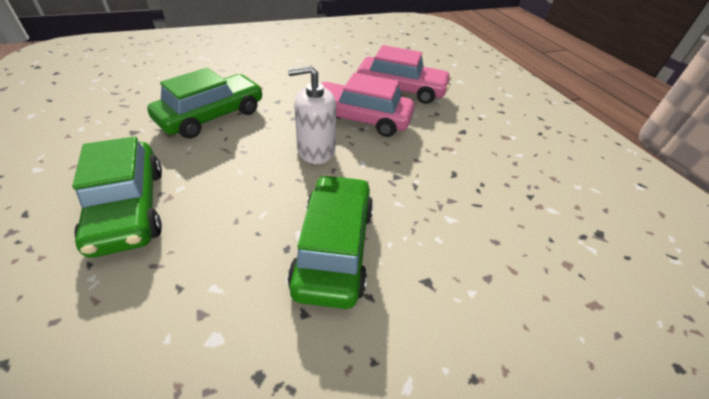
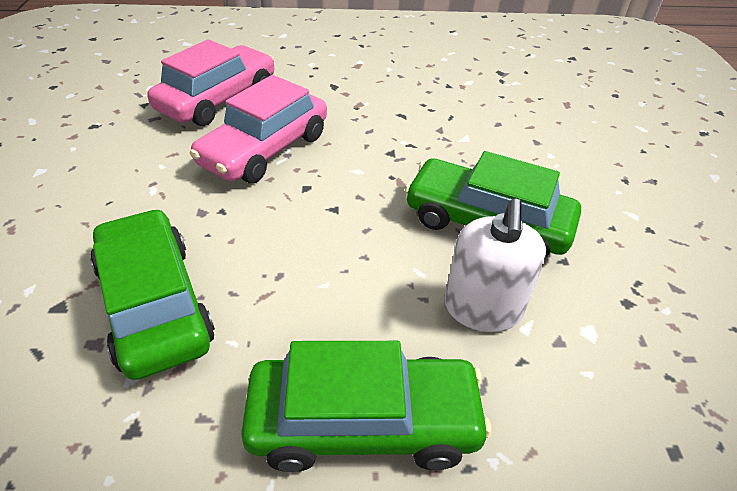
camera: 70 degrees left, 0 degrees up
white soap dispenser [288,65,336,164] -> white soap dispenser moved to [445,198,546,332]

